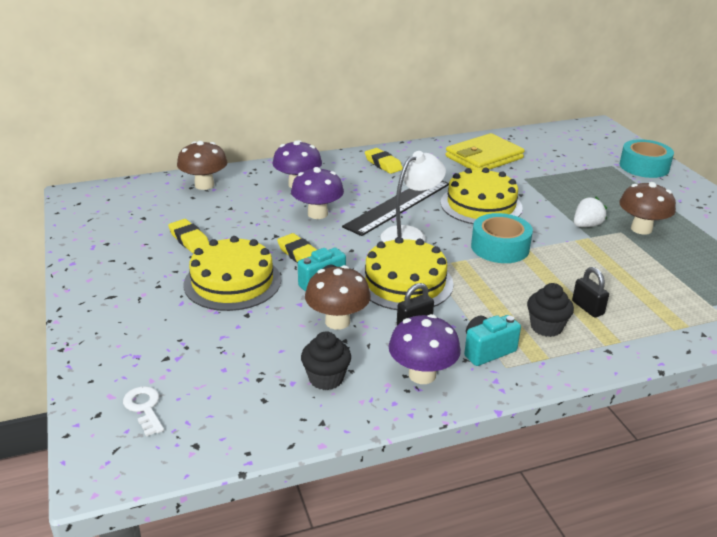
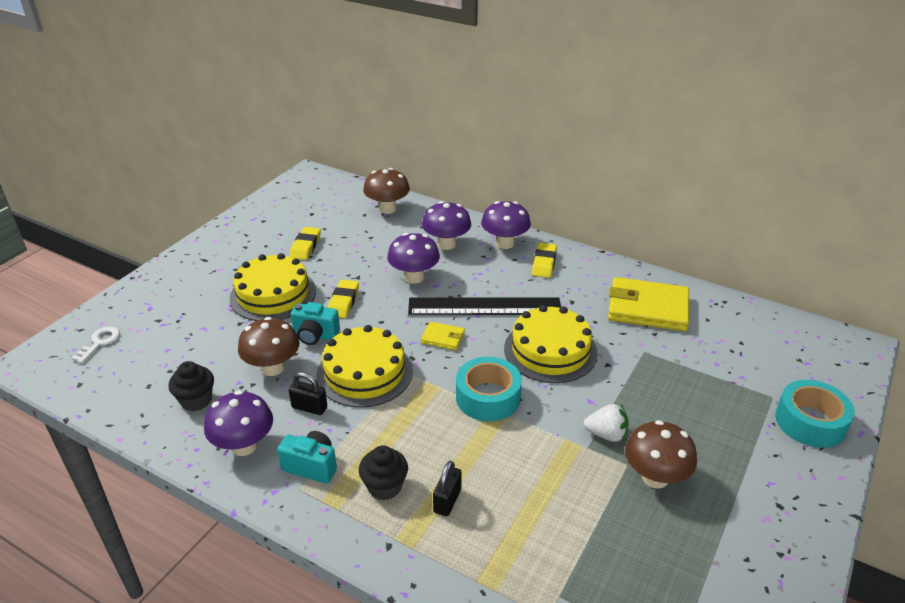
camera: 50 degrees right, 5 degrees up
white lamp [381,151,446,242] -> yellow wallet [421,322,465,350]
none -> purple mushroom [481,201,531,249]

